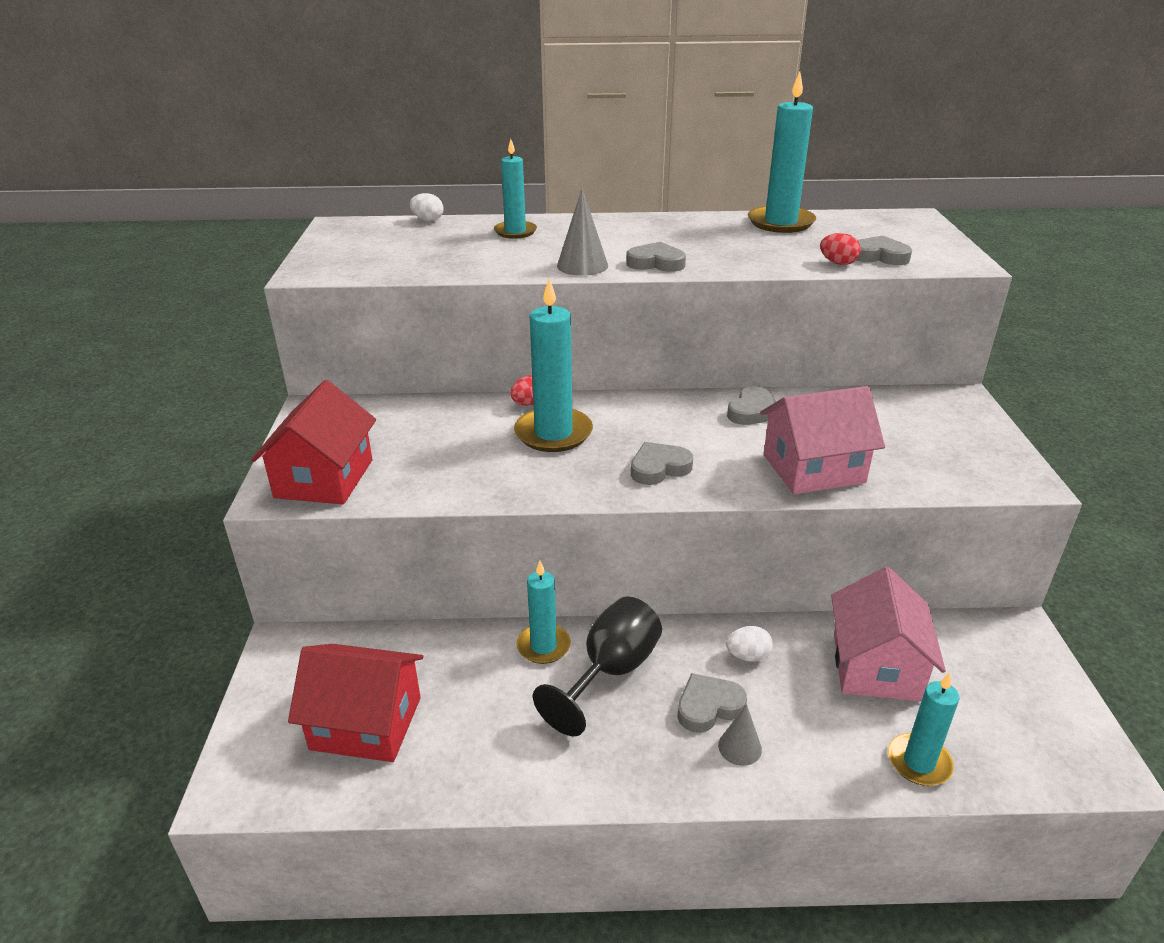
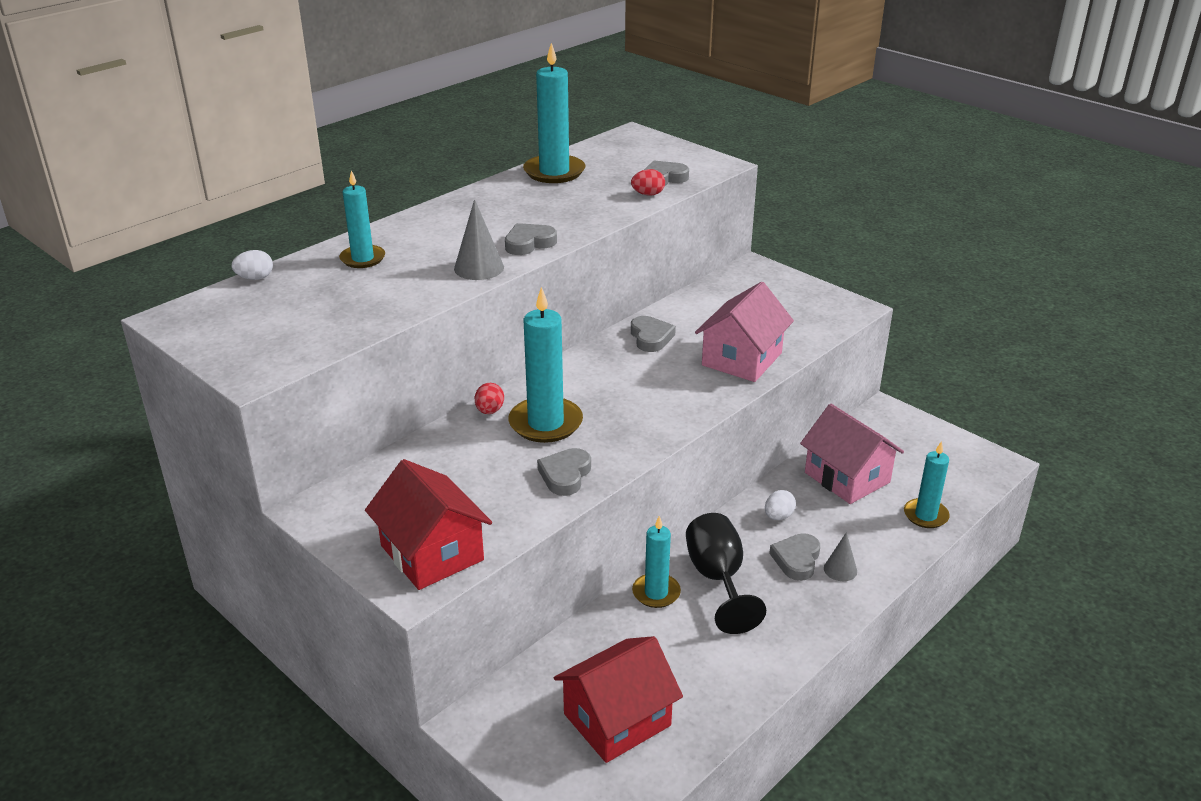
camera: 45 degrees left, 0 degrees up
grey heart [631,442,693,485] -> grey heart moved to [537,448,591,496]

